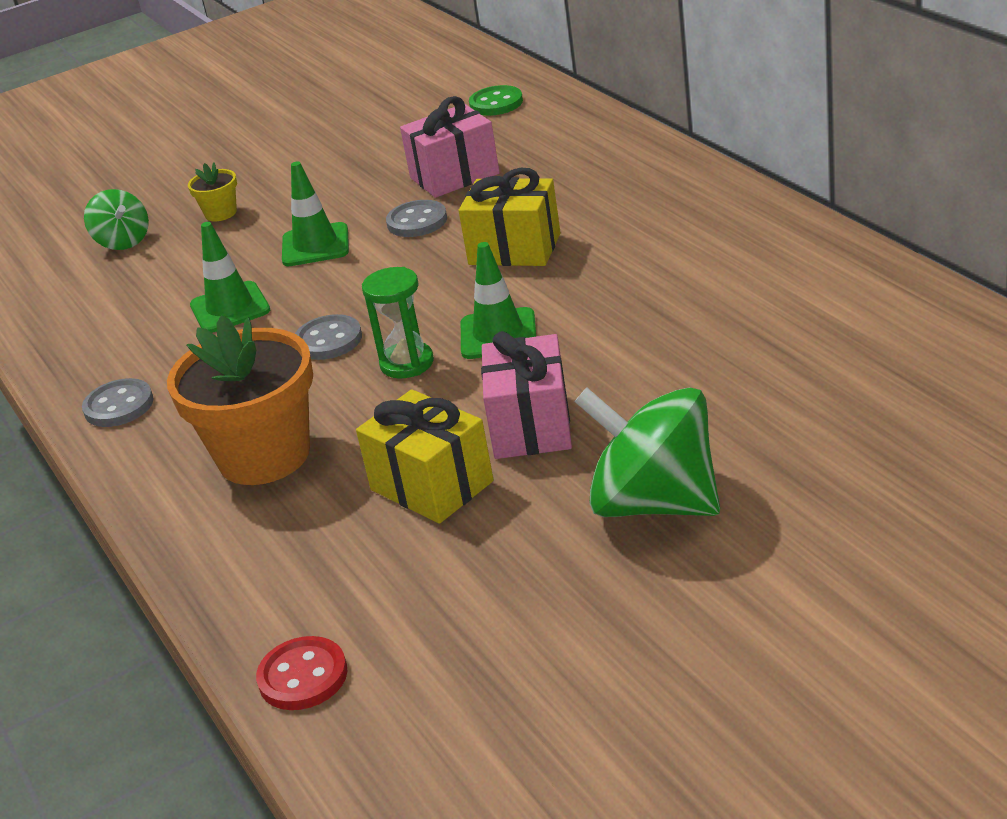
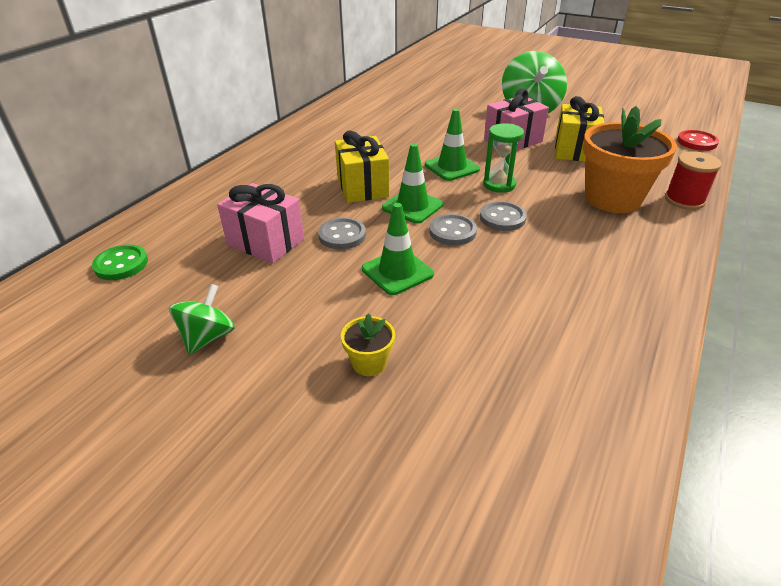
camera: 125 degrees left, 5 degrees up
grey button [82,378,154,427] -> grey button moved to [429,214,477,246]
green spinning top [84,189,149,250] -> green spinning top moved to [169,284,235,355]
green traffic cone [190,222,270,333] -> green traffic cone moved to [382,143,443,224]
none -> red spool [665,151,722,210]

